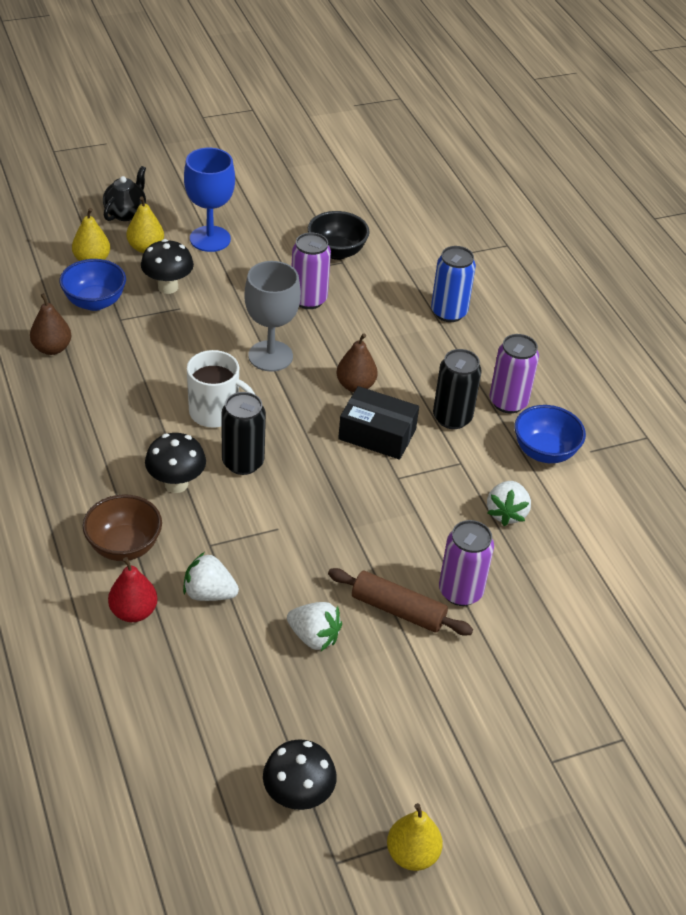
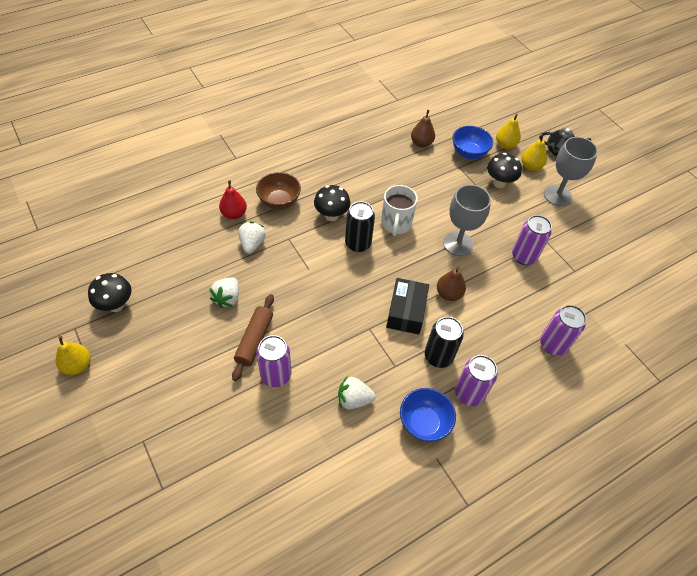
camera: 80 degrees right, 10 degrees up
blue goblet [184,148,235,252] -> grey goblet [544,137,598,206]
black bowl [308,211,370,260] -> none
blue can [431,246,476,322] -> purple can [540,305,586,355]

